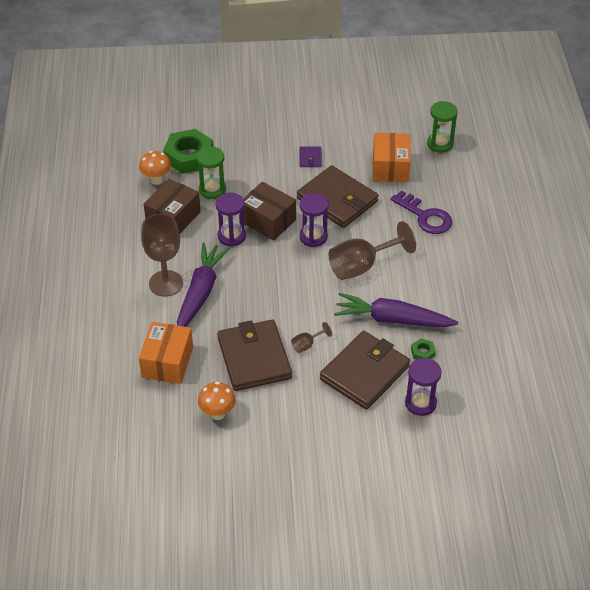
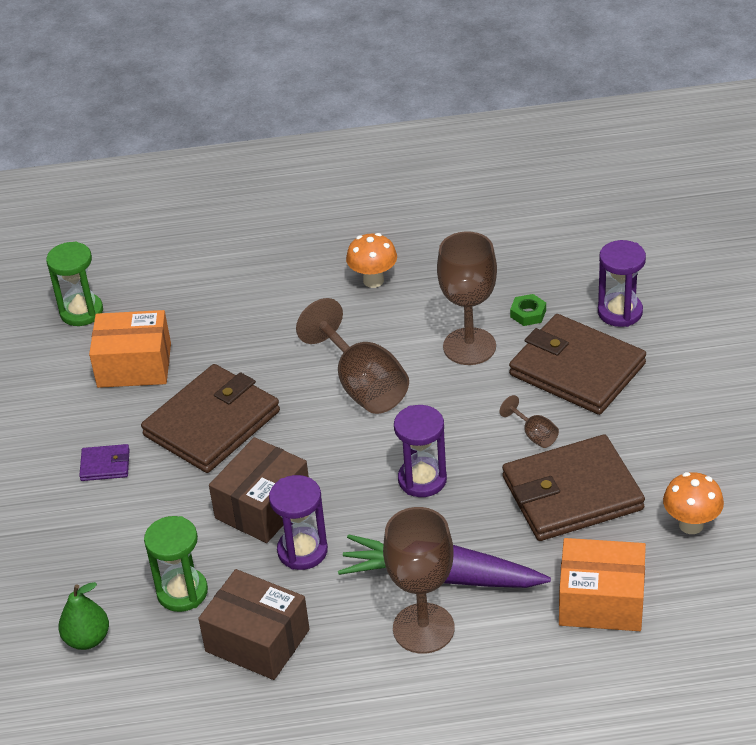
camera: 90 degrees left, 5 degrees down
orange mushroom [139,151,171,185] -> orange mushroom moved to [346,233,397,288]
green nut [163,129,214,174] -> green pear [58,582,109,650]
purple hourglass [299,193,329,247] -> purple hourglass moved to [394,405,447,497]
purple carrot [334,293,458,327] -> brown goblet [437,231,497,365]
purple key [391,190,452,234] -> none

